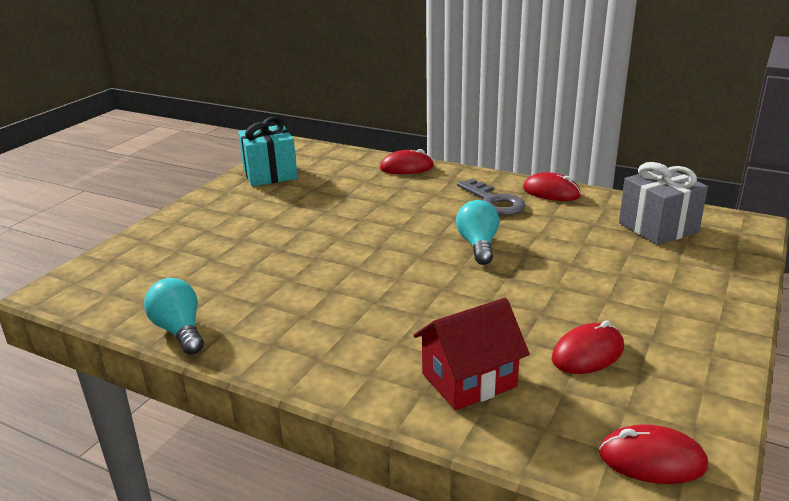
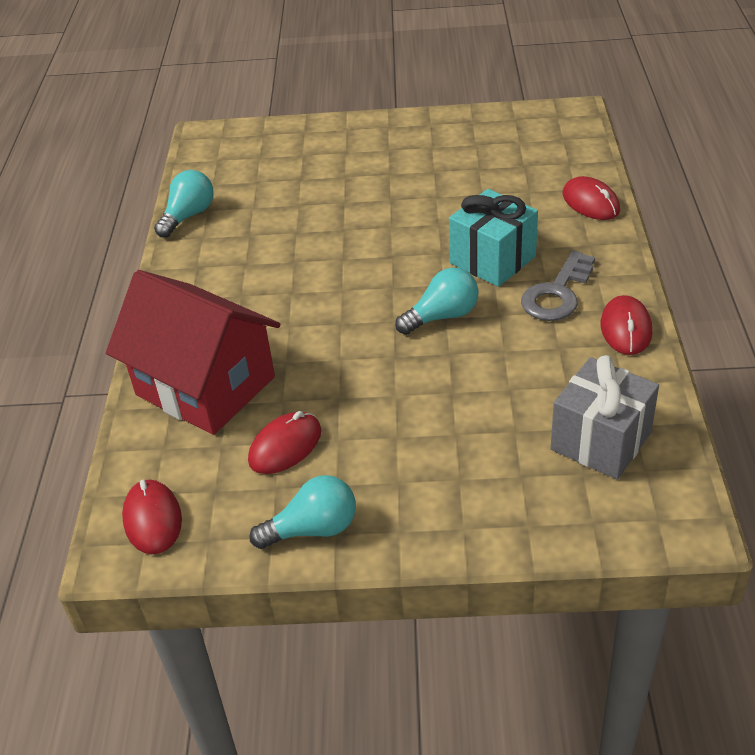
camera: 65 degrees right, 15 degrees up
turquoise gift [238,117,298,186] -> turquoise gift moved to [449,189,538,287]
red house [413,298,530,410] -> red house [106,270,280,435], size x1.60
red mouse [552,320,624,374] -> red mouse turned 75 degrees counterclockwise [248,411,321,474]
none -> turquoise light bulb [249,475,356,549]

